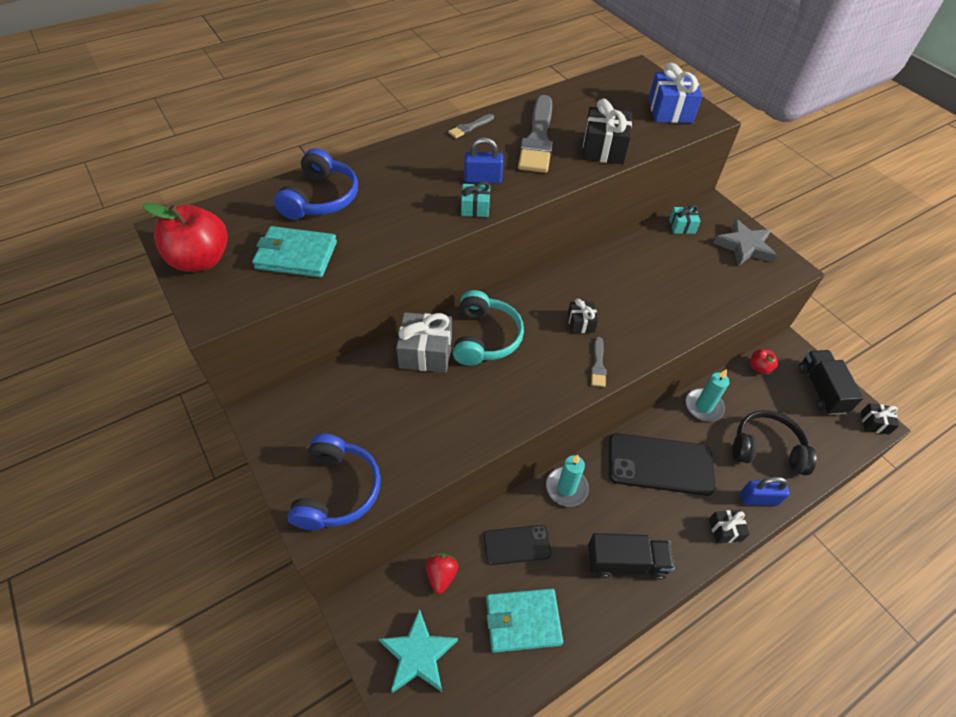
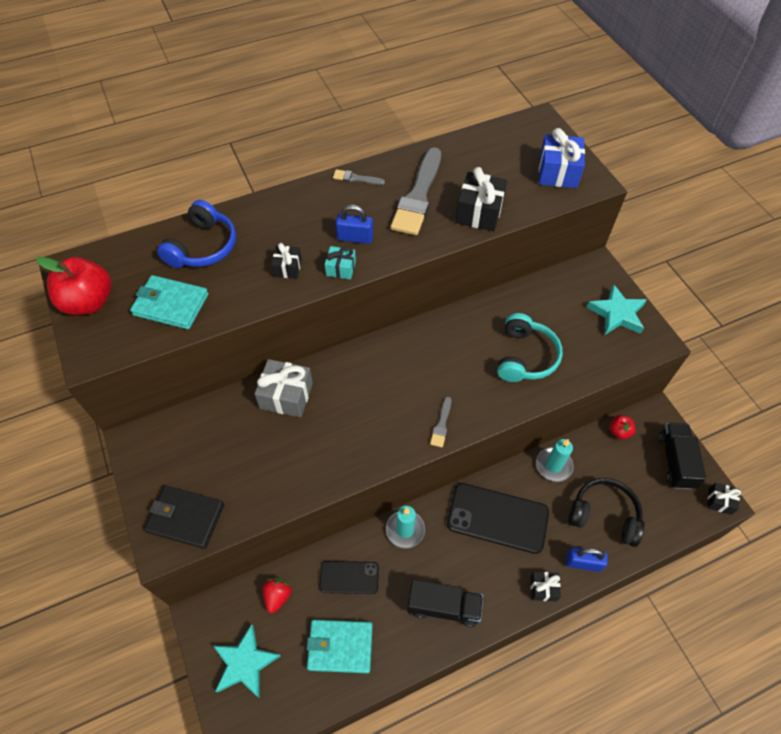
camera: 10 degrees right, 5 degrees up
blue headphones [288,434,381,530] -> black wallet [144,486,224,549]
grey brush [448,114,494,138] -> grey brush turned 45 degrees clockwise [333,169,385,185]
turquoise headphones [453,290,524,366] -> turquoise headphones moved to [497,313,563,382]
black gift [568,298,598,333] -> black gift moved to [271,243,302,279]
turquoise gift [669,205,700,234] -> none
grey star [713,219,777,266] -> turquoise star [587,284,647,335]

